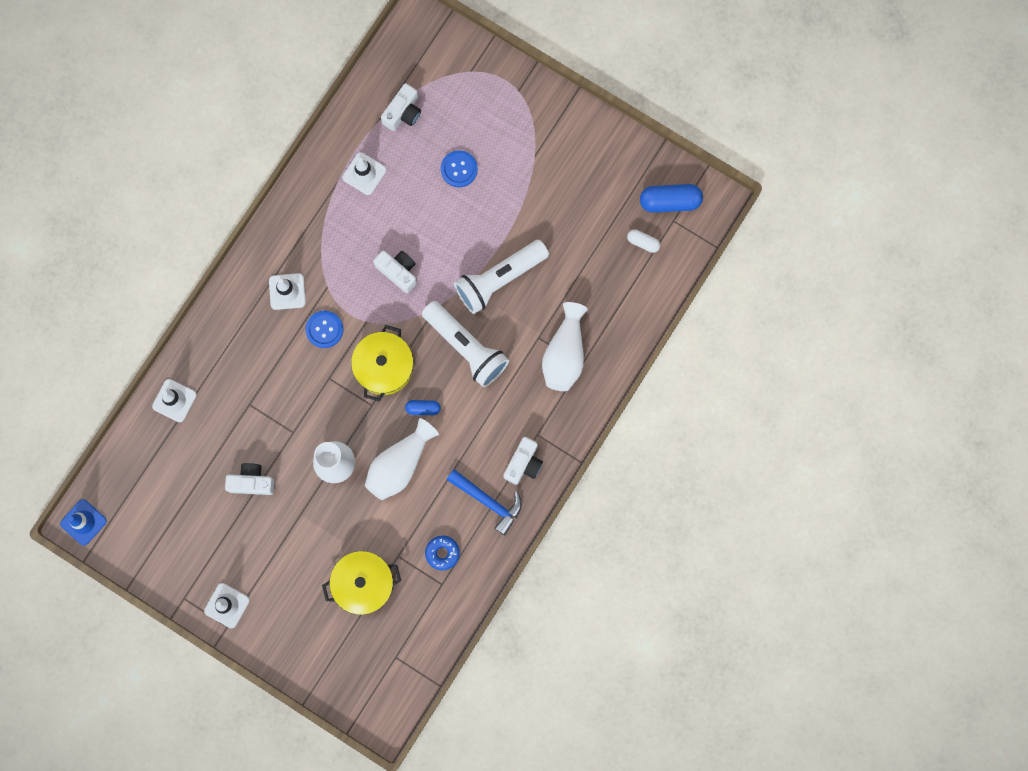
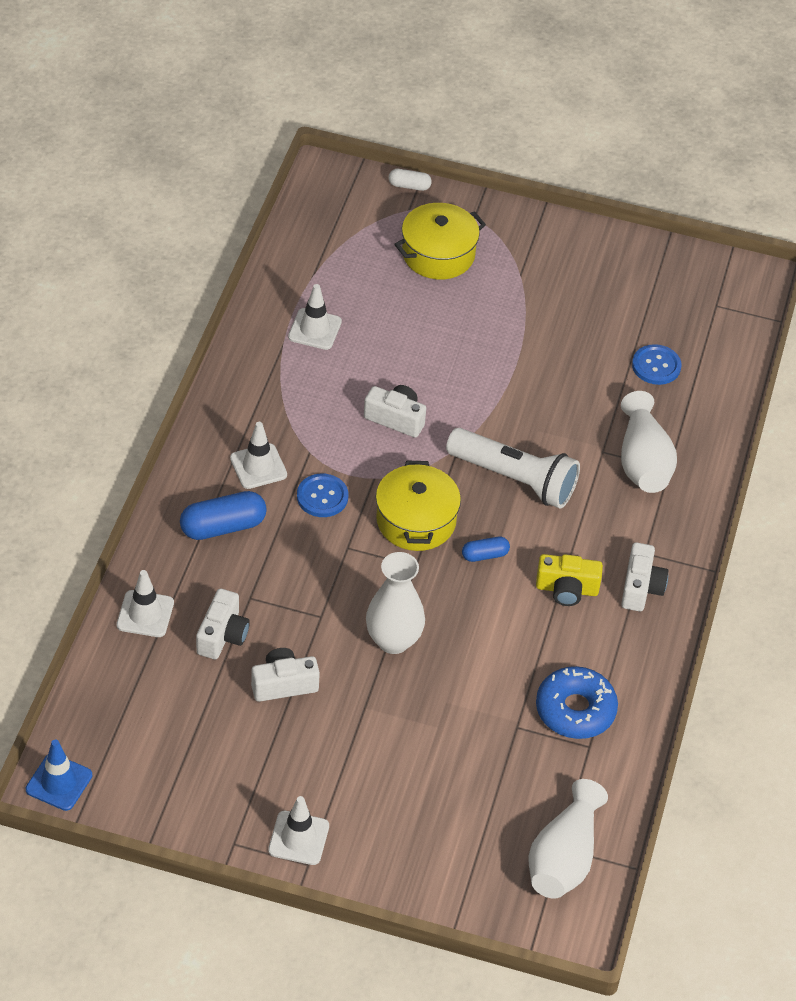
camera: 20 degrees left, 30 degrees down
yellow pot [322,551,401,615] -> yellow pot moved to [394,203,486,279]
white vase [365,418,439,500] -> white vase moved to [528,779,608,899]
white camera [381,83,421,131] -> white camera moved to [196,589,250,659]
blue donut [425,536,460,570] -> blue donut [536,666,618,739], size x1.65
blue button [441,150,478,187] -> blue button moved to [632,344,681,385]
blue hammer [447,469,522,536] -> none
white flashlight [454,240,549,314] -> none
white capsule [627,229,660,253] -> white capsule moved to [389,169,432,191]
blue capsule [640,184,703,213] -> blue capsule moved to [180,491,267,540]
none -> yellow camera [536,554,603,606]

